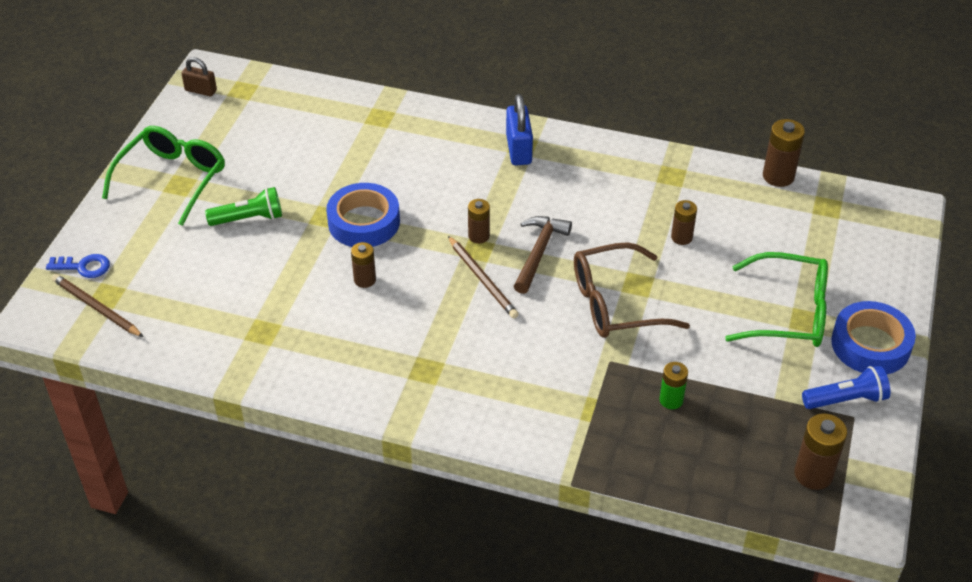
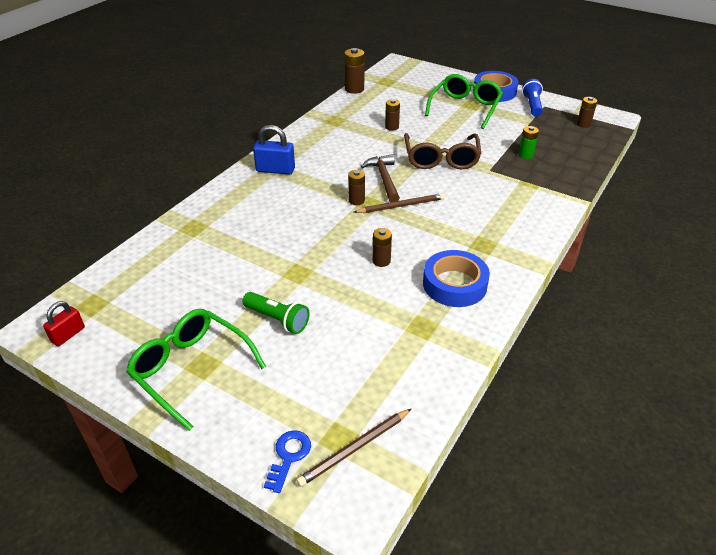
camera: 75 degrees left, 5 degrees down
brown padlock [181,57,217,96] -> red padlock [43,301,85,346]
green flashlight [205,187,282,226] -> green flashlight turned 120 degrees clockwise [242,292,310,334]
blue tape [326,183,400,247] -> blue tape moved to [423,250,490,307]
brown hammer [514,216,572,294] -> brown hammer turned 45 degrees clockwise [361,154,400,202]
brown battery [794,413,847,490] -> brown battery [577,97,597,128], size x0.65

